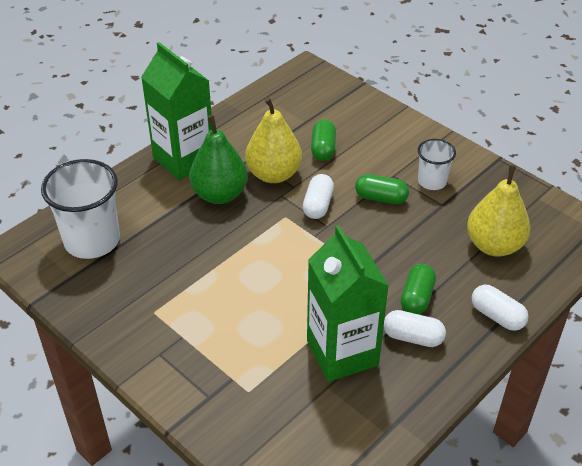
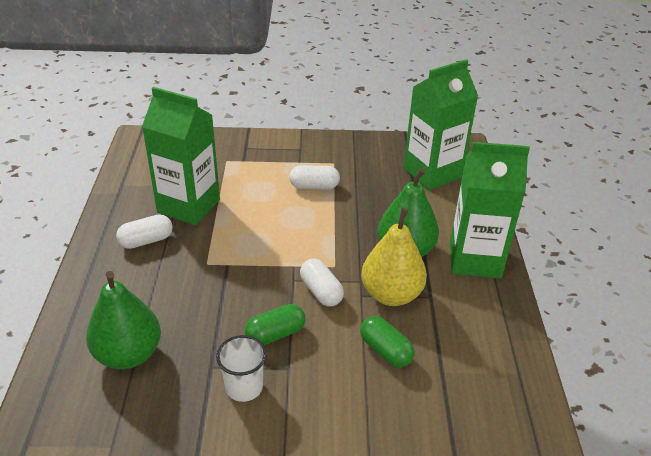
camera: 135 degrees right, 5 degrees down
white cup [41,159,120,259] -> green carton [403,59,478,190]
green capsule [401,264,436,314] -> none
yellow pear [467,164,530,257] -> green pear [86,271,161,369]
white capsule [472,284,529,331] -> white capsule moved to [289,165,340,189]

